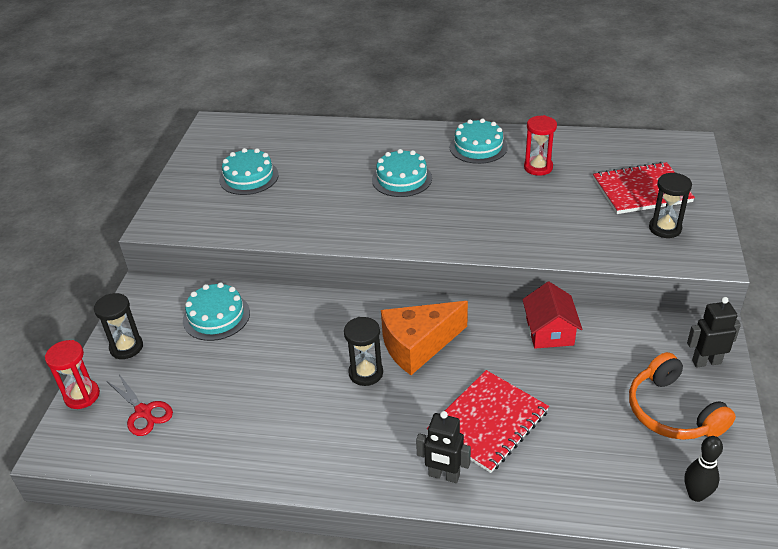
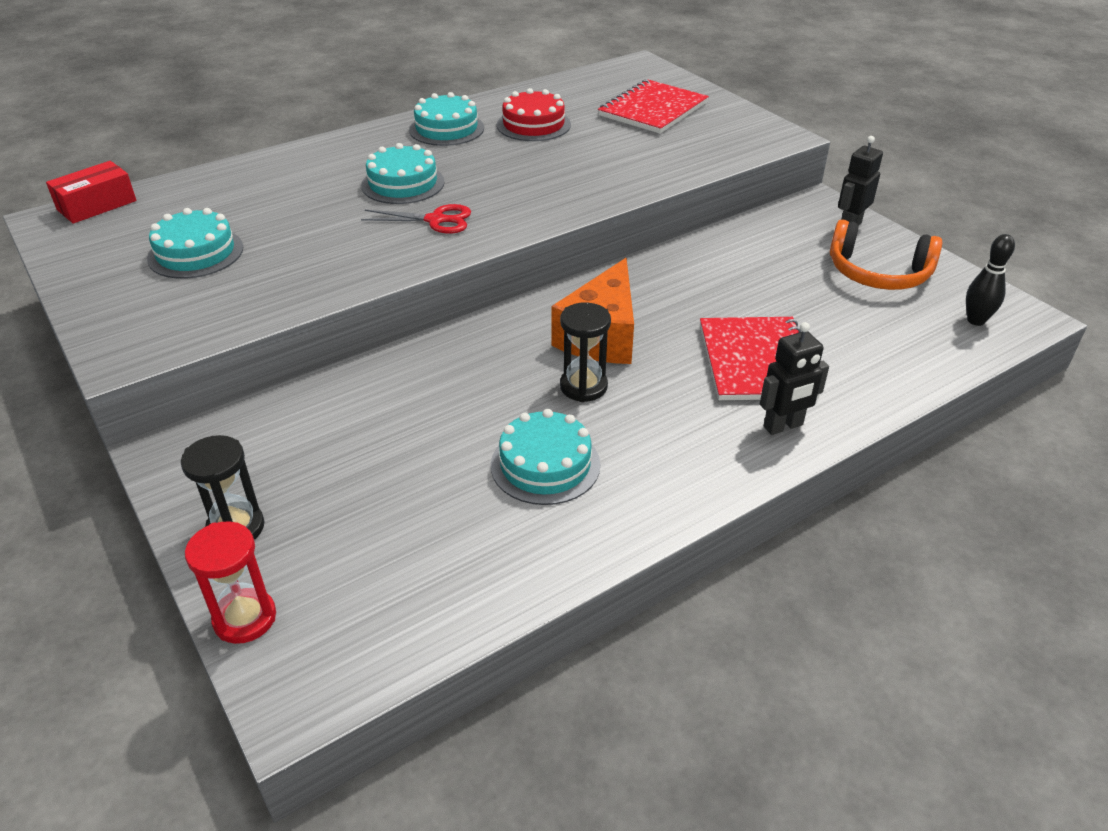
camera: 45 degrees left, 0 degrees up
red scissors [108,374,173,436] -> red scissors moved to [361,204,471,234]
turquoise cake [183,282,250,341] -> turquoise cake moved to [491,409,600,505]
red house [522,282,582,349] -> none
red hourglass [524,115,557,176] -> red cake [497,88,571,141]
black hourglass [649,172,692,238] -> none
none -> red box [46,161,137,224]

